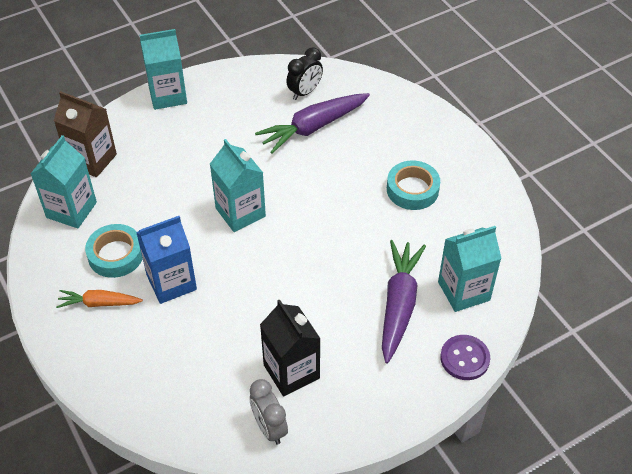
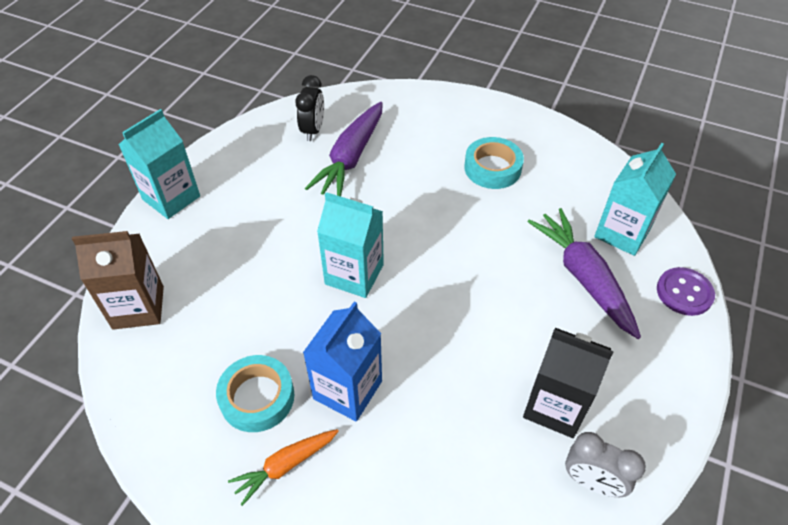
camera: 35 degrees left, 0 degrees up
turquoise carton [31,135,97,228] -> none

